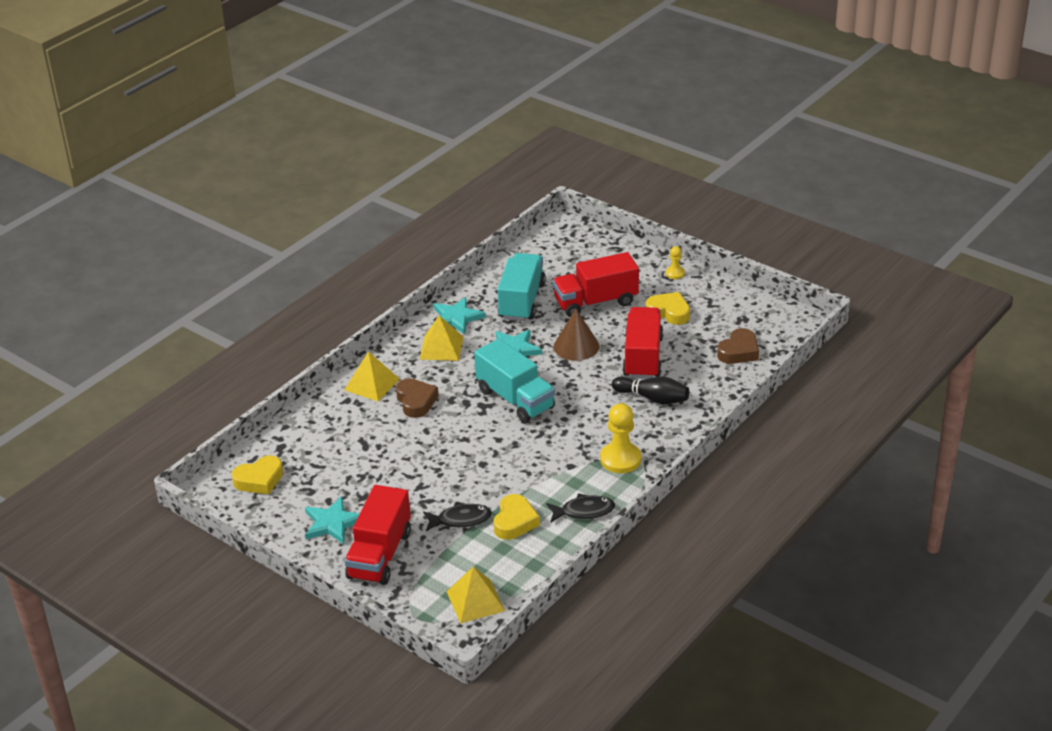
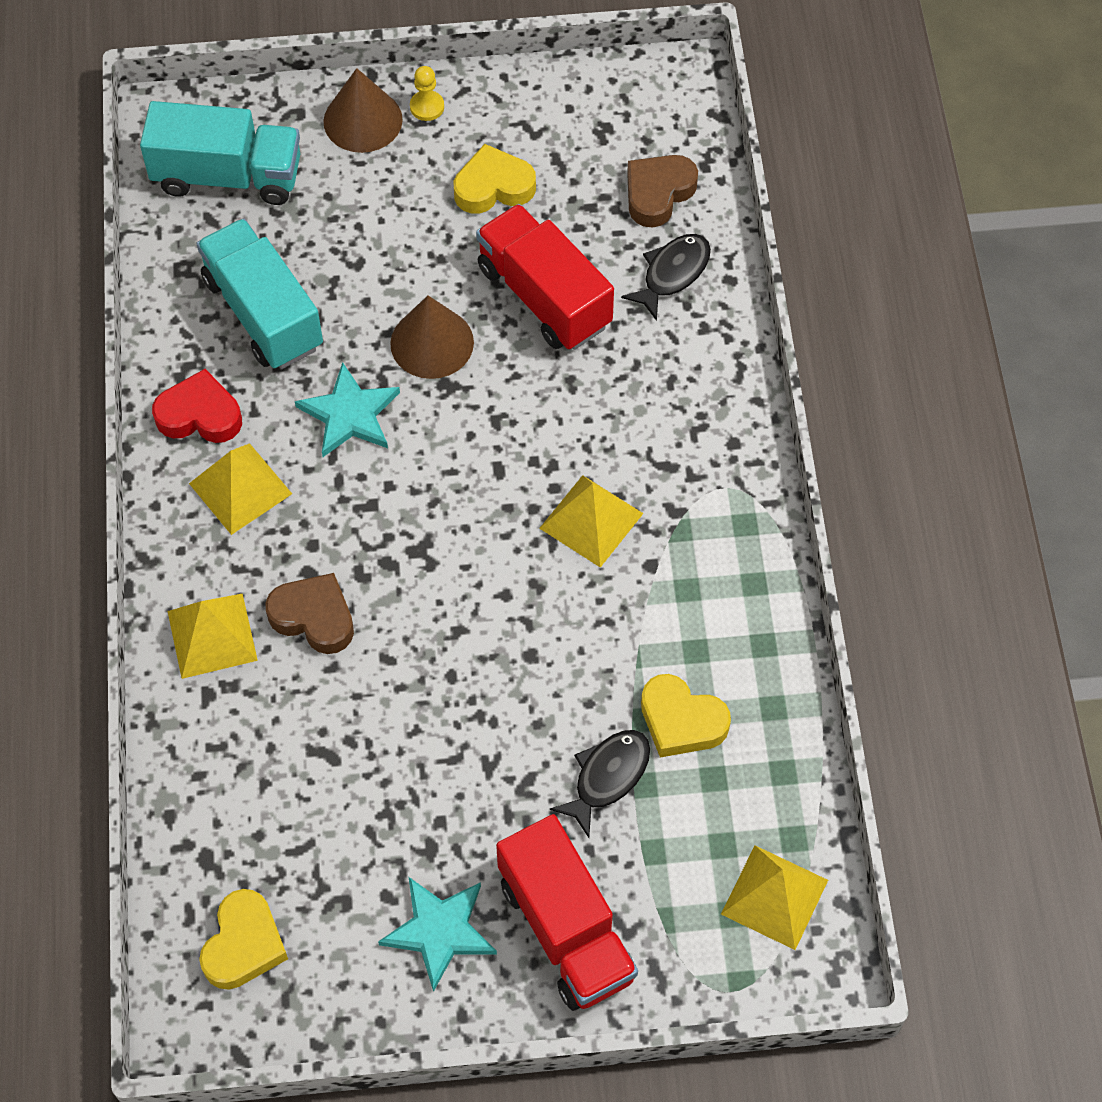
camera: 45 degrees left, 25 degrees up
turquoise star [432,297,486,335] -> red heart [152,369,242,443]
turquoise truck [474,339,555,423] -> turquoise truck moved to [140,101,300,205]
yellow heart [494,494,540,540] -> yellow heart turned 150 degrees clockwise [641,674,731,758]
black fish [546,493,615,523] -> black fish moved to [621,234,711,321]
red truck [553,252,639,317] -> none
yellow pawn [600,403,641,473] -> none
black bowling pin [612,377,689,404] -> none
brown heart [717,328,759,364] -> brown heart turned 135 degrees counterclockwise [627,155,698,228]
none -> brown cone [323,68,403,153]
none -> yellow pyramid [539,475,644,568]

